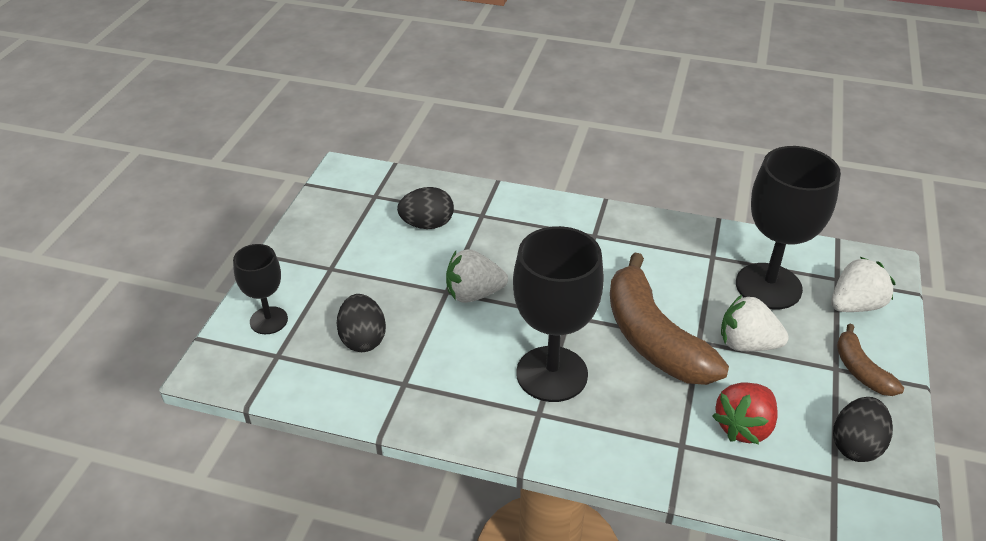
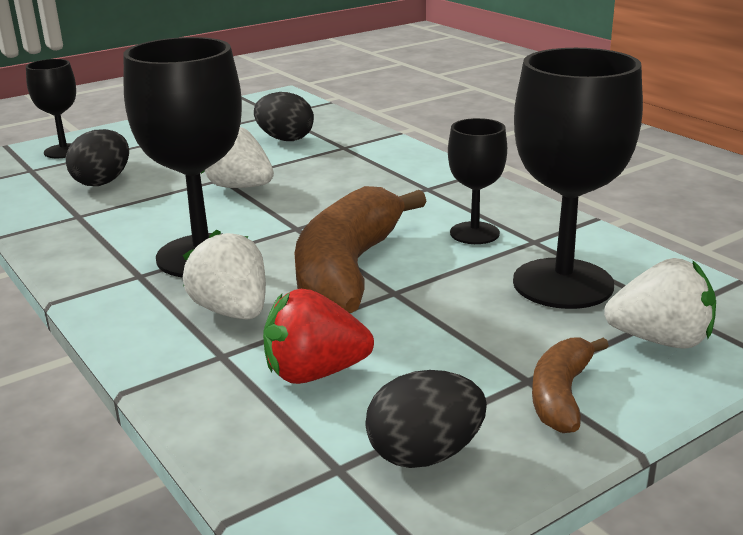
camera: 40 degrees right, 15 degrees down
white strawberry [721,295,789,352] -> white strawberry moved to [183,229,266,320]
none -> black goblet [448,118,507,244]

